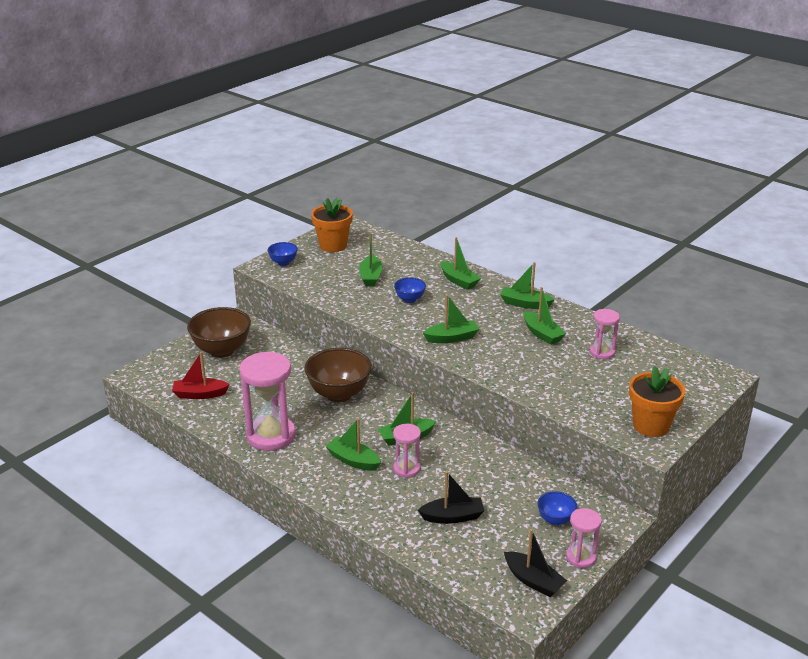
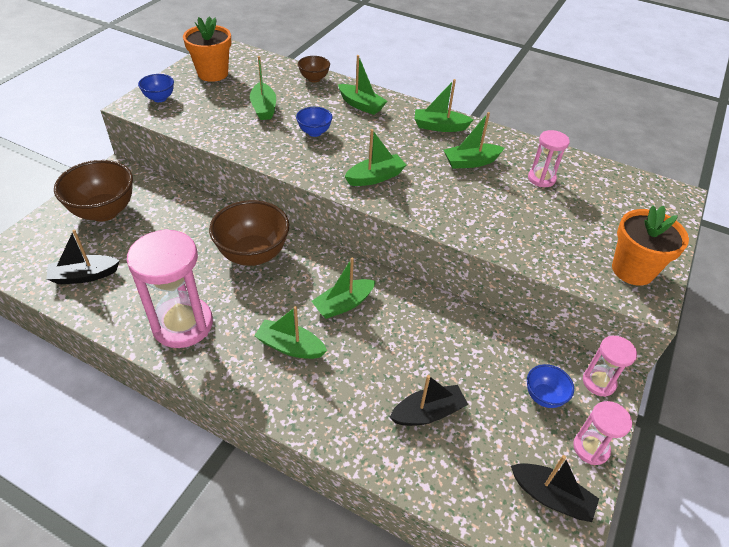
camera: 15 degrees left, 15 degrees up
red boat [172,352,230,399] -> black boat [46,229,120,285]
pink hourglass [393,424,421,478] -> pink hourglass moved to [583,336,637,397]
green boat [523,287,566,345] -> green boat turned 120 degrees clockwise [444,112,504,169]
none -> brown bowl [298,56,330,83]

